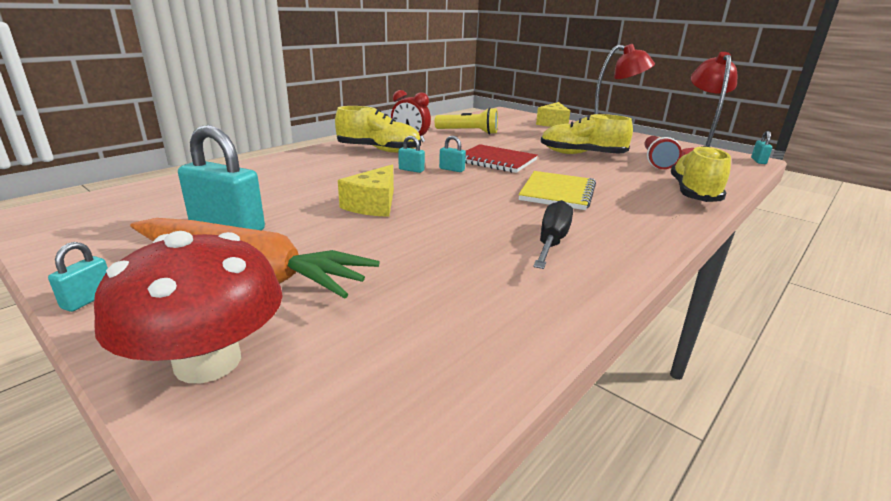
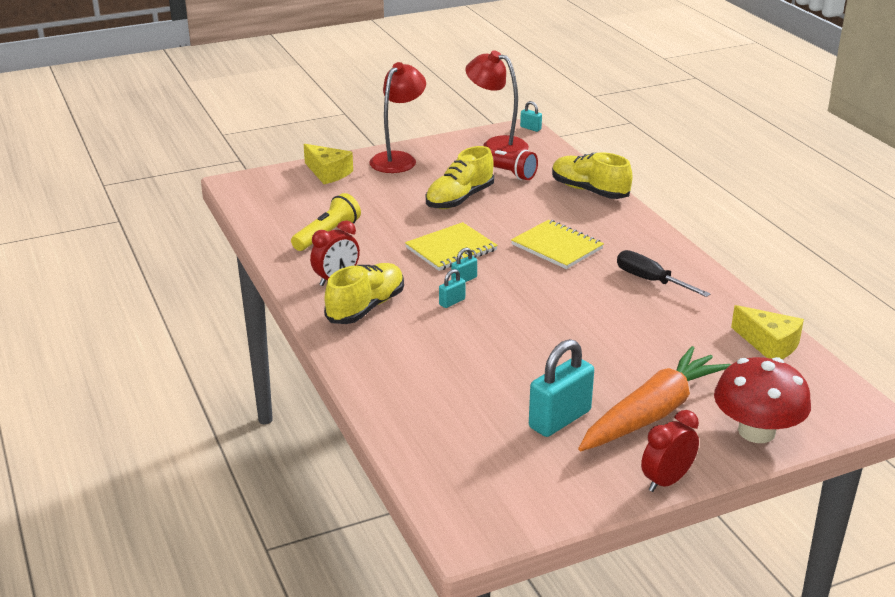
camera: 65 degrees left, 5 degrees up
turquoise padlock [48,242,108,312] -> red clock [641,410,699,492]
yellow cheese [338,164,394,217] -> yellow cheese moved to [731,305,804,359]
red notebook [465,144,538,173] -> yellow notebook [405,222,498,271]

